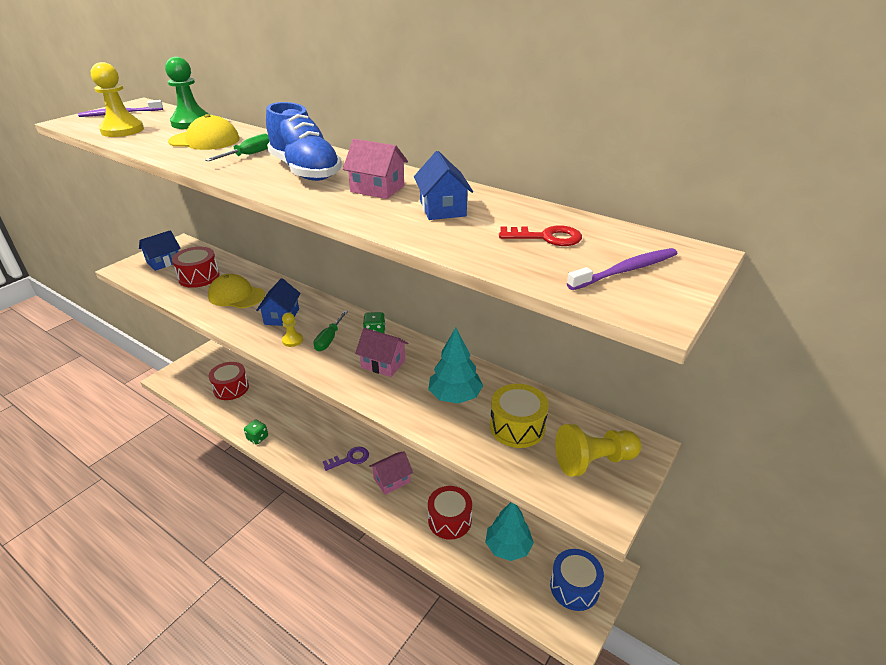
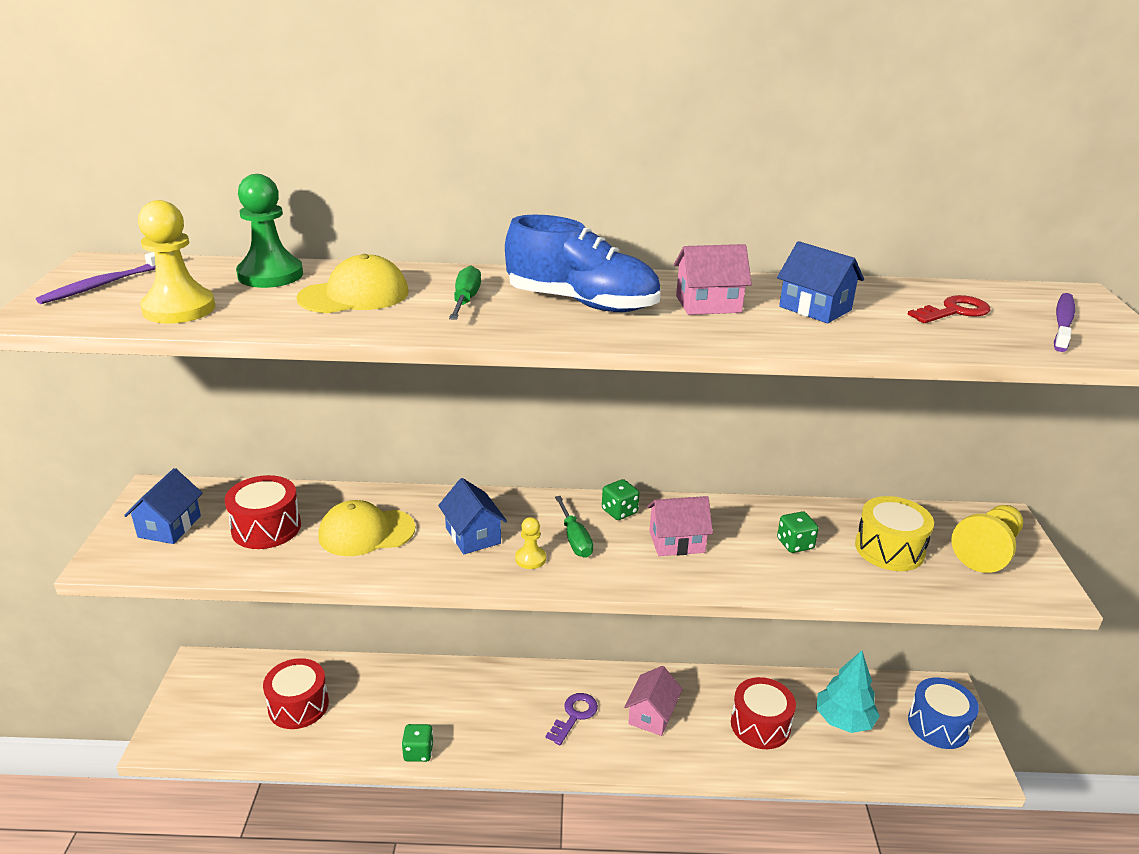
camera: 35 degrees left, 5 degrees down
turquoise tree [428,328,483,404] -> green dice [777,511,819,553]

